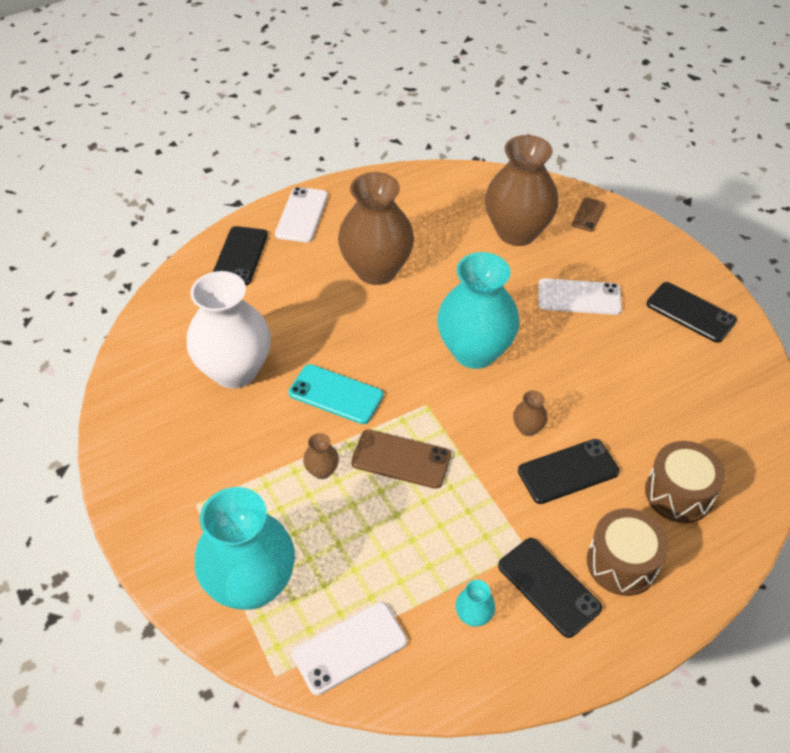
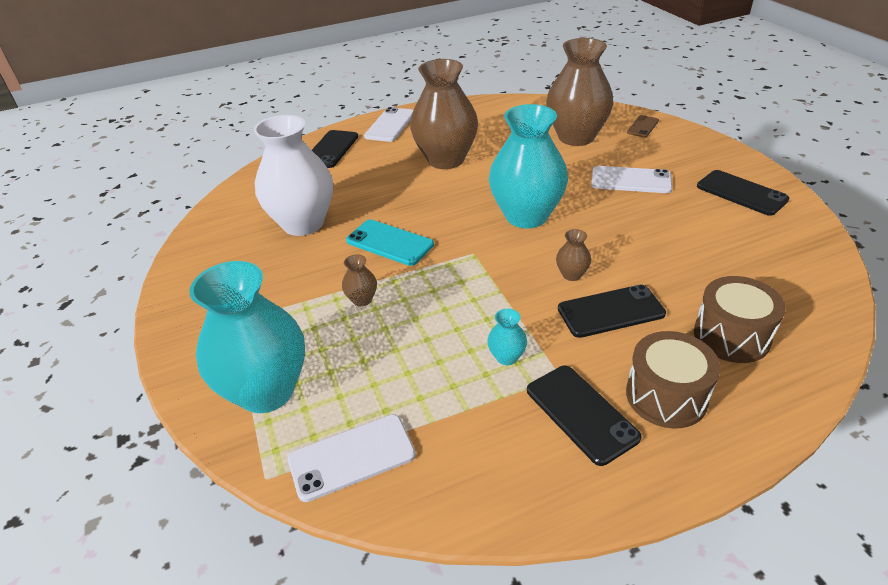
camera: 10 degrees right, 10 degrees down
brown phone [351,429,451,489] -> none
turquoise vase [456,580,495,627] -> turquoise vase moved to [487,309,527,365]

